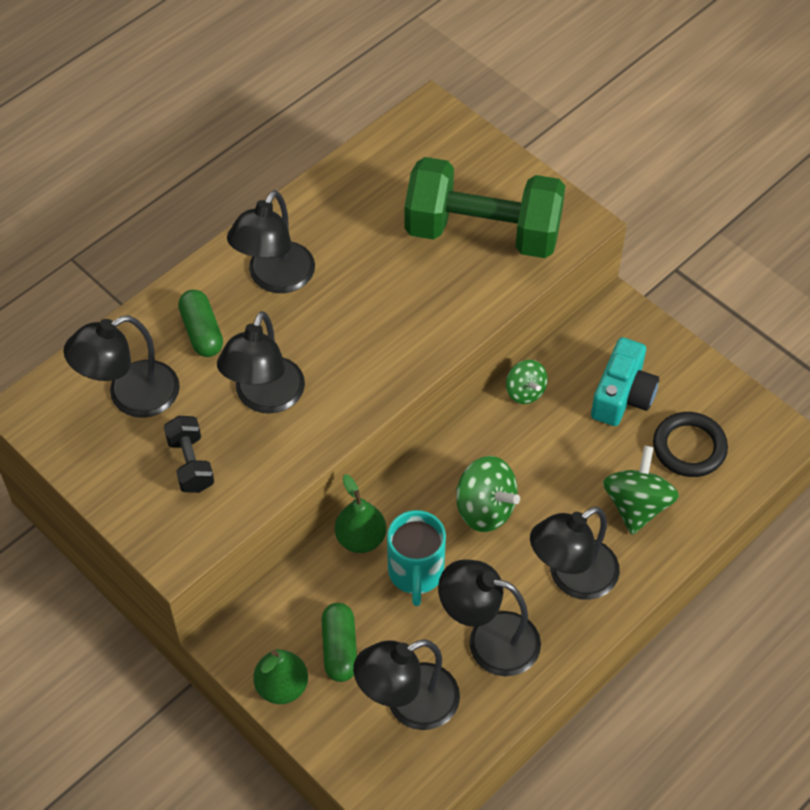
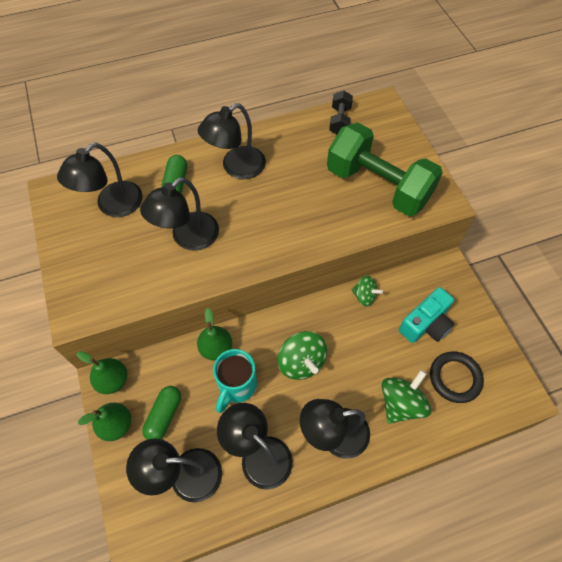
camera: 25 degrees right, 5 degrees up
black lamp [63,315,180,418] -> black lamp turned 45 degrees counterclockwise [57,143,143,217]
black dumbbell [164,416,214,493] -> black dumbbell moved to [329,90,353,134]
green spinning top [506,360,548,404] -> green spinning top turned 60 degrees counterclockwise [352,276,383,307]
none -> green pear [77,351,127,394]

